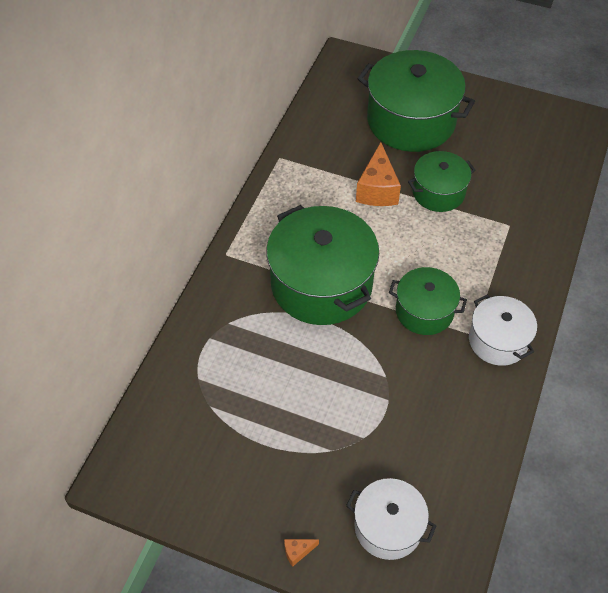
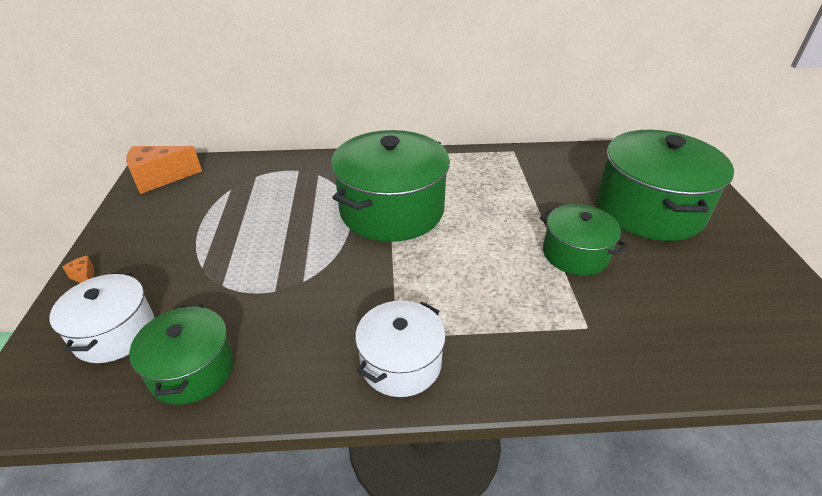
camera: 65 degrees right, 15 degrees down
orange cheese [356,142,401,206] -> orange cheese moved to [126,146,202,194]
green pot [389,267,467,335] -> green pot moved to [129,304,234,405]

